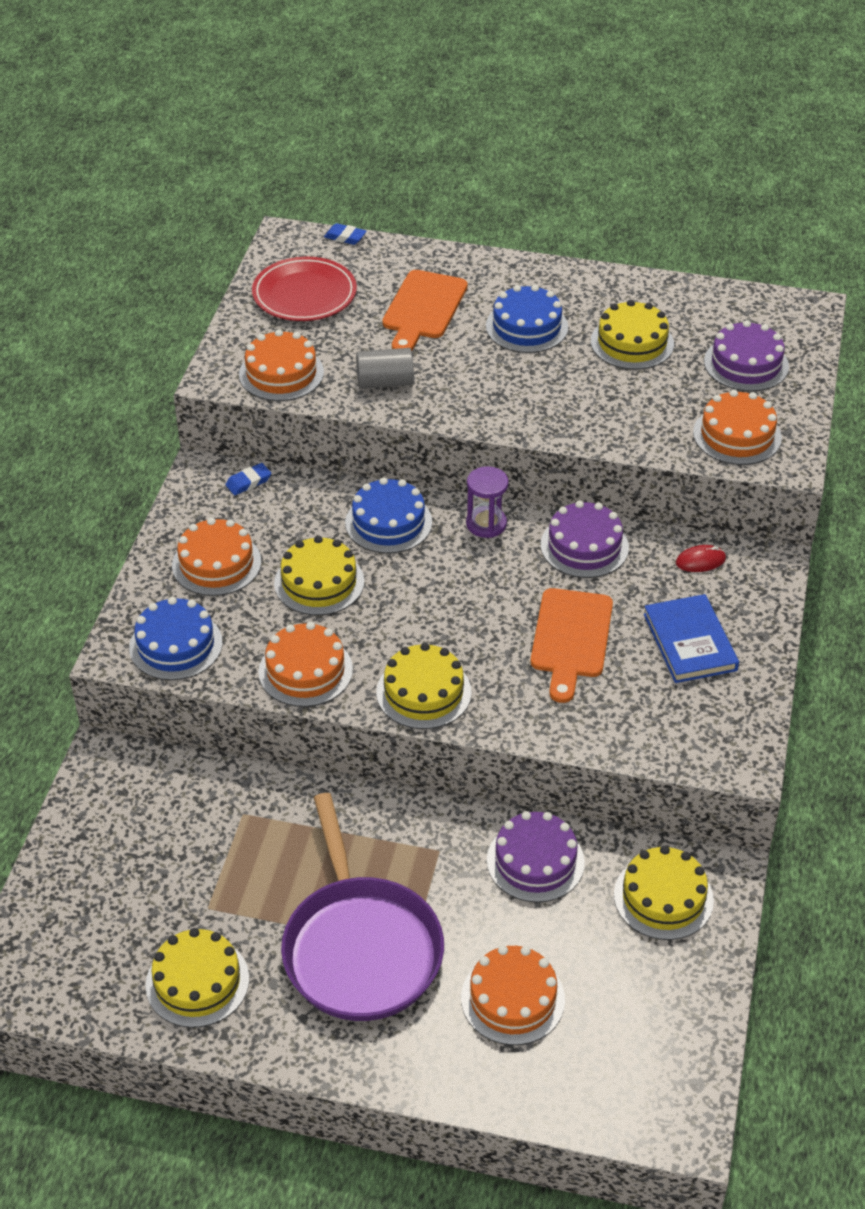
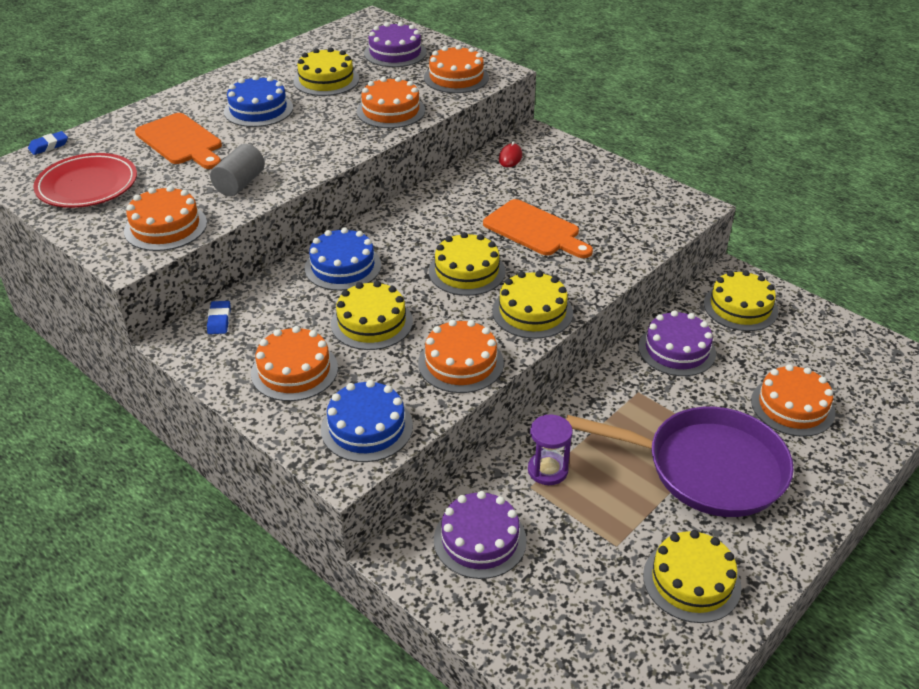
camera: 60 degrees left, 5 degrees down
purple hourglass [466,466,509,538] -> purple hourglass moved to [528,414,573,485]
purple cake [541,501,629,578] -> purple cake moved to [434,491,527,579]
blue book [644,594,739,683] -> none
none -> orange cake [357,77,425,128]
none -> yellow cake [429,232,506,296]

